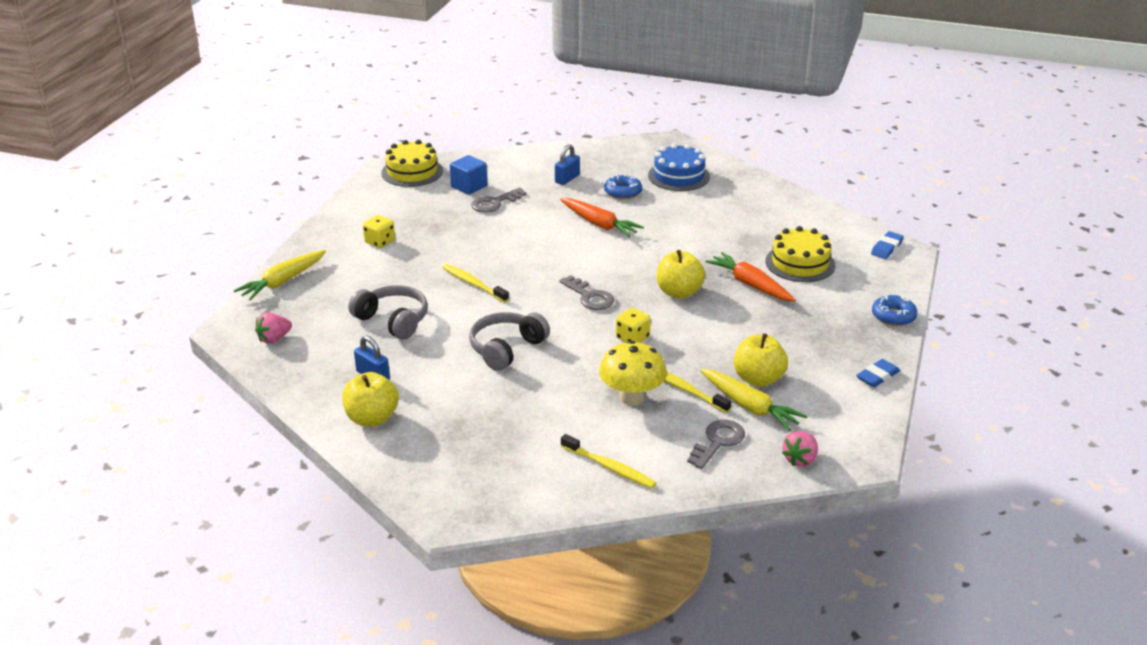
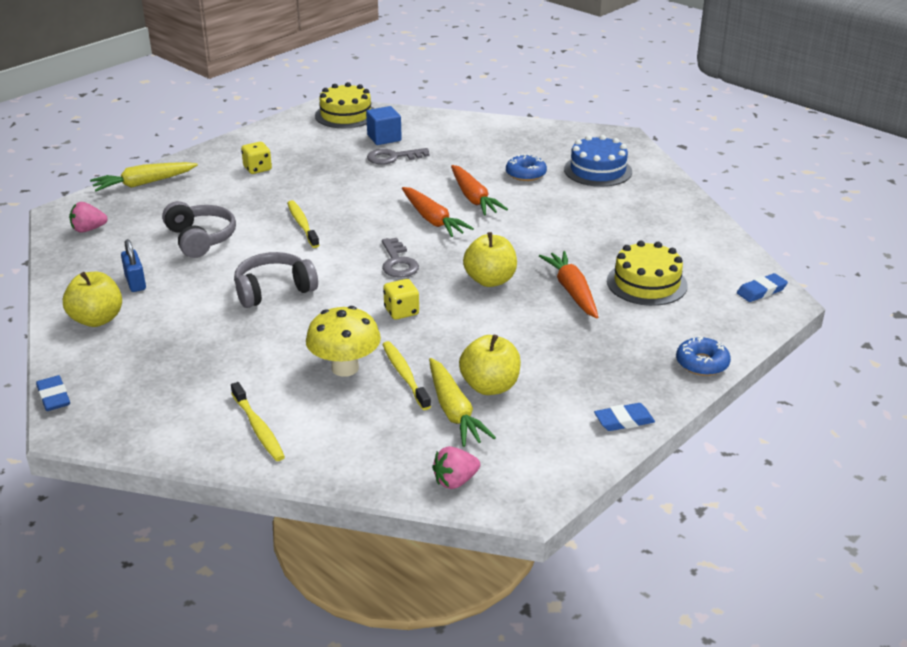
camera: 25 degrees right, 0 degrees up
blue padlock [555,144,580,185] -> none
grey key [687,420,745,469] -> none
none -> blue eraser [36,375,70,411]
none -> orange carrot [402,187,474,237]

